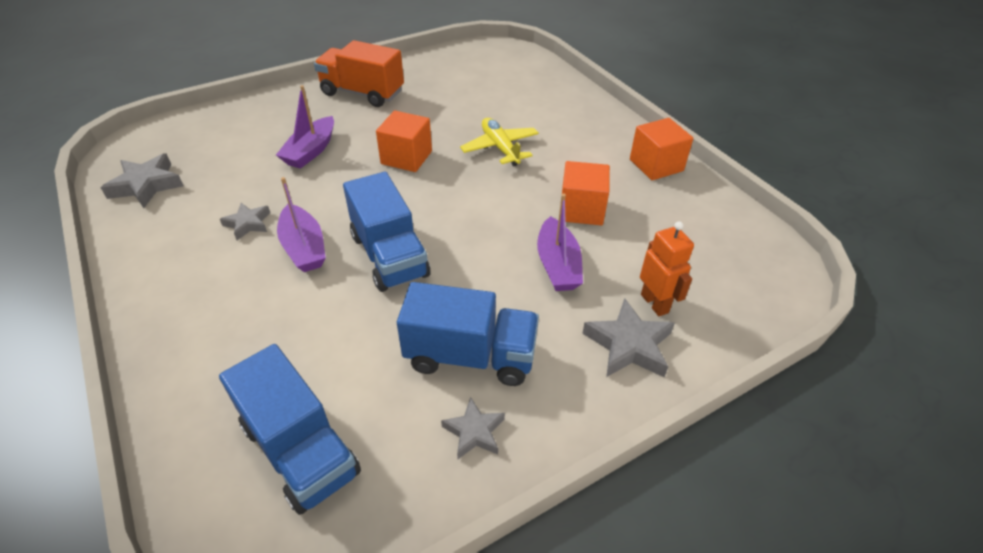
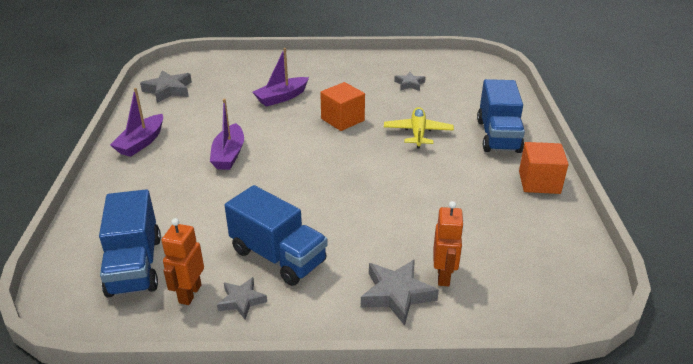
camera: 30 degrees right, 10 degrees down
grey star [220,203,270,240] -> grey star moved to [394,72,426,91]
orange truck [314,40,404,107] -> none
blue truck [343,172,430,292] -> blue truck moved to [477,79,525,153]
purple boat [537,194,583,291] -> purple boat moved to [110,88,163,157]
orange cube [562,161,610,225] -> none
none -> orange robot [162,218,204,305]

